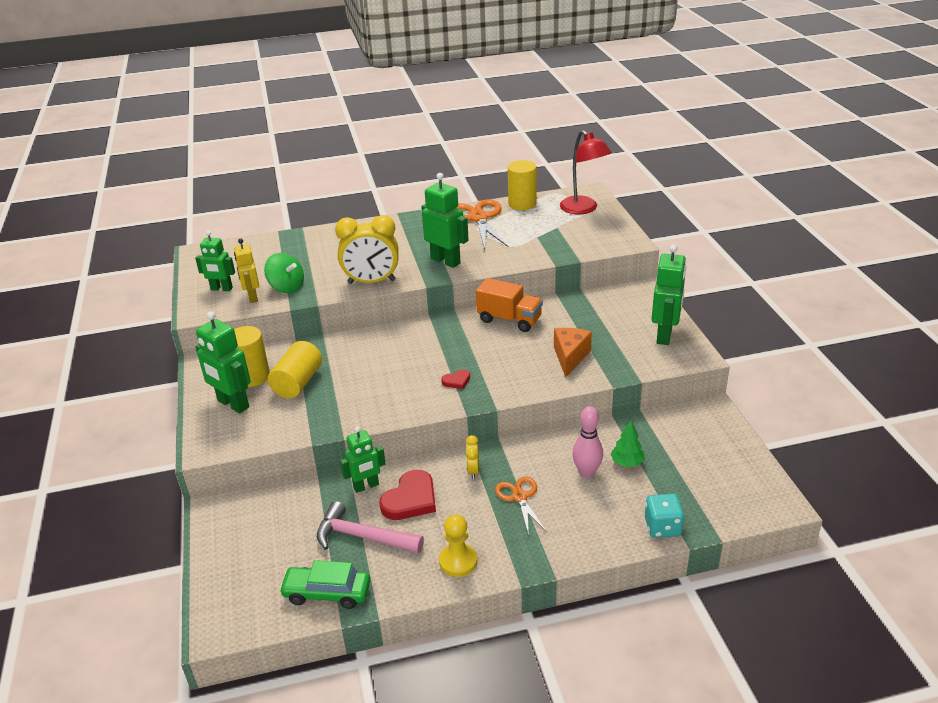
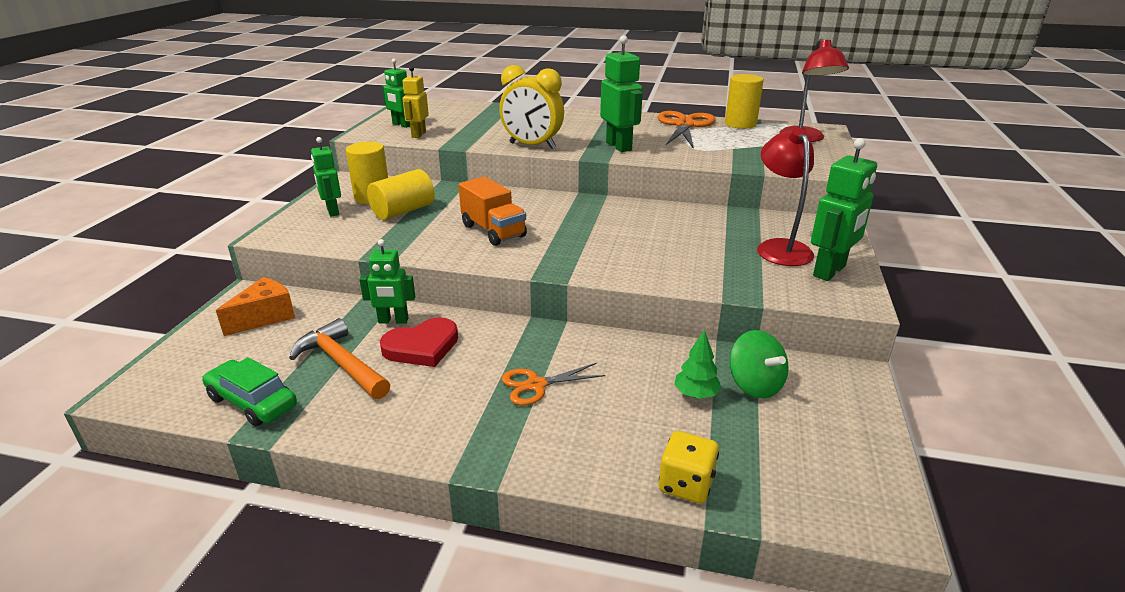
camera: 25 degrees right, 5 degrees down
green robot [195,311,251,414] -> green robot [311,137,341,217], size x0.66
green spinning top [264,253,304,293] -> green spinning top moved to [730,330,789,399]
pink hammer [317,501,424,553] -> orange hammer [289,318,390,399]
yellow pawn [439,514,477,577] -> none
red heart [441,369,470,389] -> none
yellow clock [466,435,479,479] -> none
orange truck [476,278,543,332] -> orange truck moved to [459,177,527,246]
orange scissors [495,476,547,536] -> orange scissors turned 120 degrees counterclockwise [502,363,605,406]
orange cheese [554,328,592,377] -> orange cheese moved to [216,277,295,336]
pink bowling pin [572,406,603,478] -> none
turquoise dice [645,494,684,538] -> yellow dice [659,431,719,504]
none -> red lamp [757,128,814,266]

